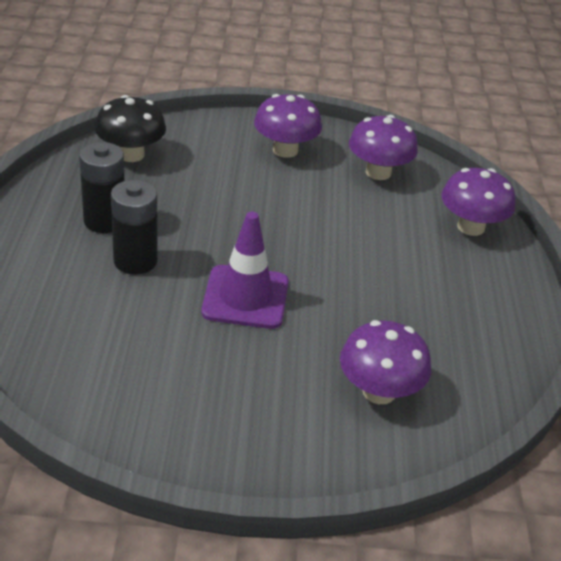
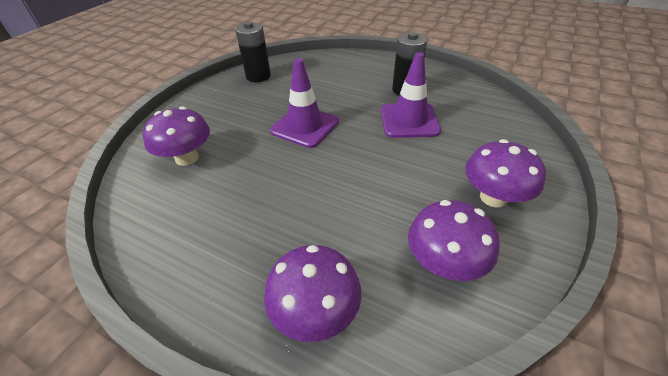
camera: 120 degrees right, 5 degrees up
black mushroom [95,95,166,162] -> none
black battery [111,180,158,275] -> black battery moved to [235,21,271,82]
none -> purple traffic cone [381,52,441,138]

